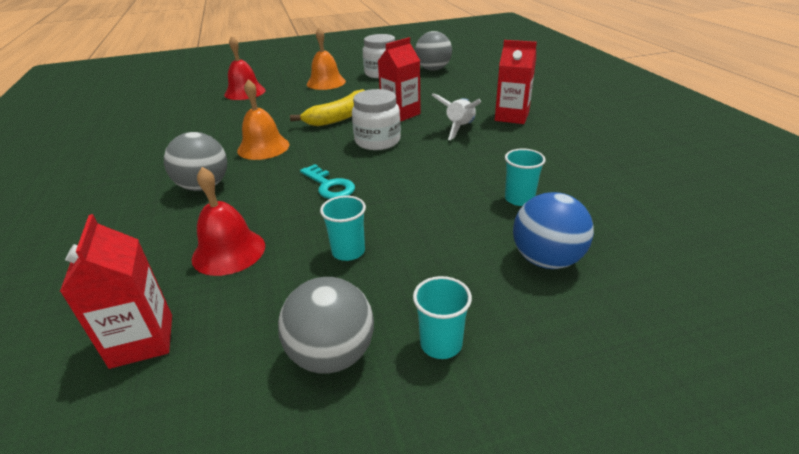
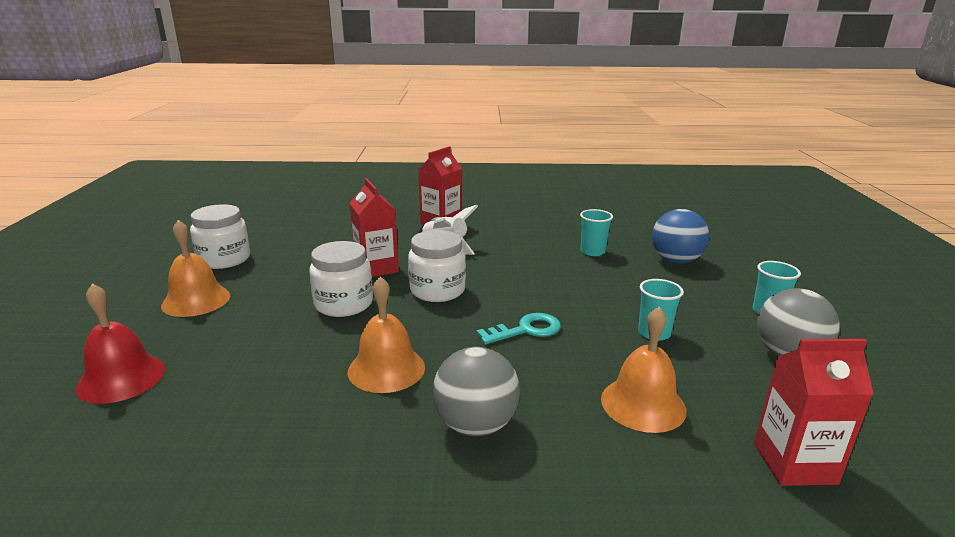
camera: 75 degrees left, 10 degrees down
red bell [192,167,265,276] -> orange bell [601,306,687,433]
yellow banana [290,89,365,126] -> white jar [309,241,373,317]
grey ball [415,31,452,71] -> none

